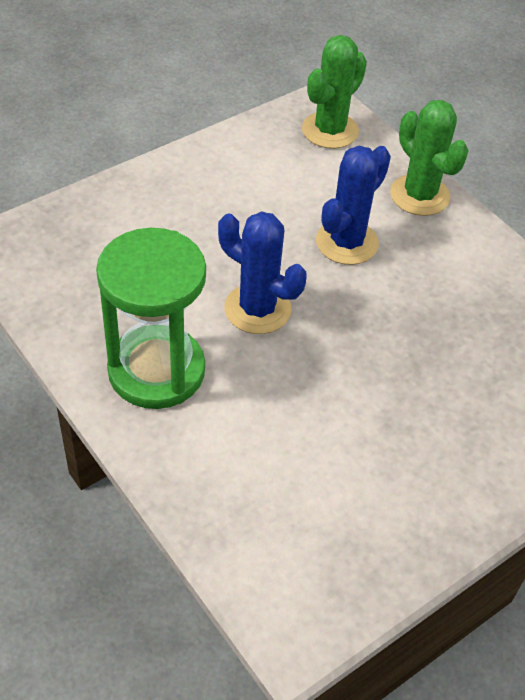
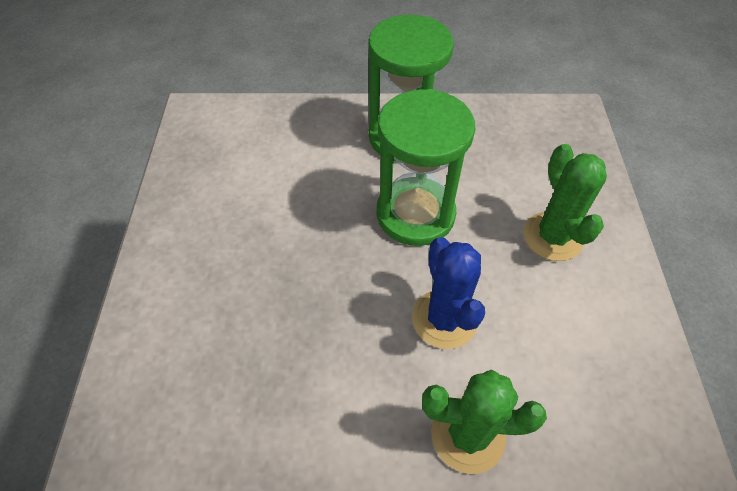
camera: 130 degrees right, 5 degrees up
blue cactus [218,211,307,334] -> green hourglass [377,89,475,246]
green cactus [302,35,367,149] -> green cactus moved to [524,144,607,261]

